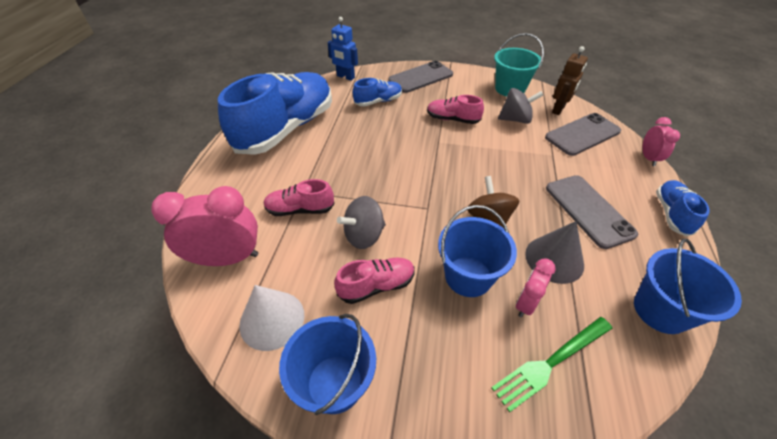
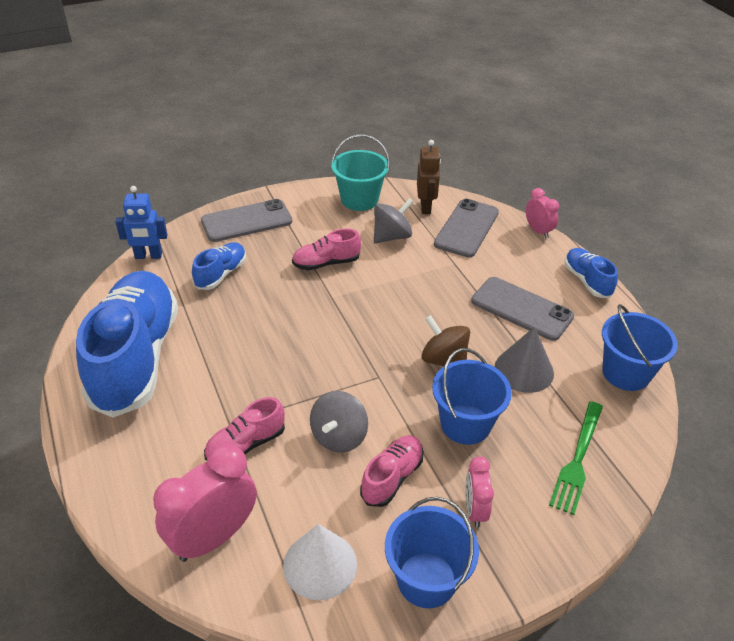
camera: 35 degrees left, 5 degrees down
grey phone [389,61,453,93] -> grey phone turned 45 degrees clockwise [201,199,292,242]
pink clock [516,259,556,318] -> pink clock moved to [465,456,494,528]

